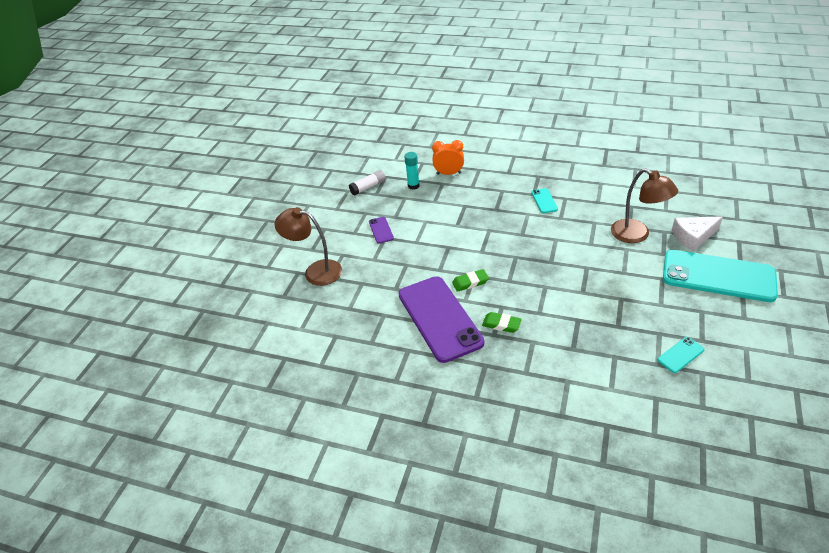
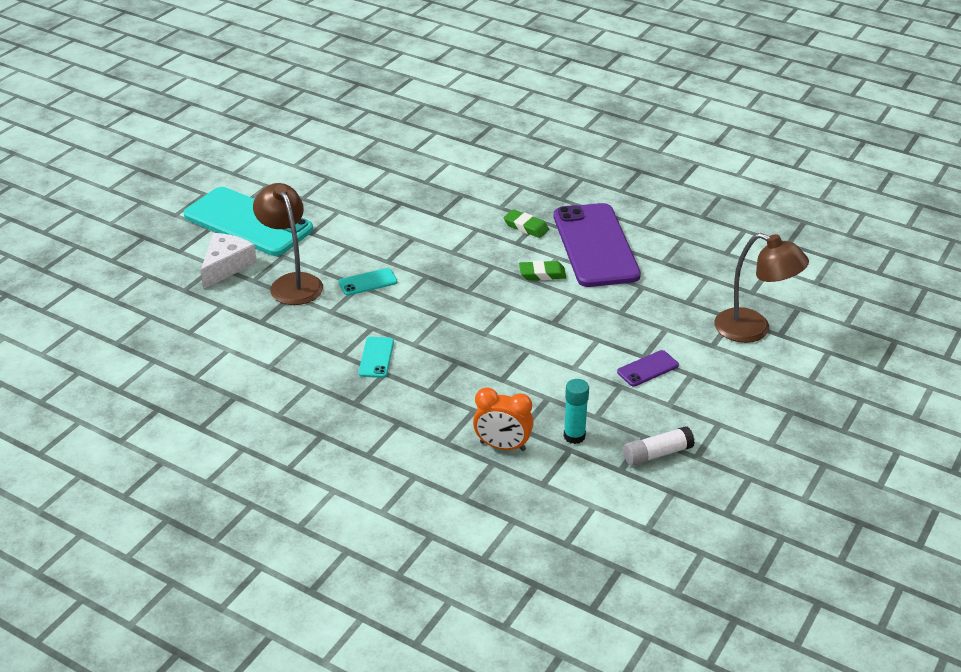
camera: 170 degrees left, 5 degrees down
purple phone [369,217,394,244] -> purple phone turned 60 degrees clockwise [617,350,679,386]
turquoise phone [658,337,704,373] -> turquoise phone moved to [339,268,397,296]
white cheese [672,216,723,252] -> white cheese turned 60 degrees counterclockwise [201,233,257,289]

